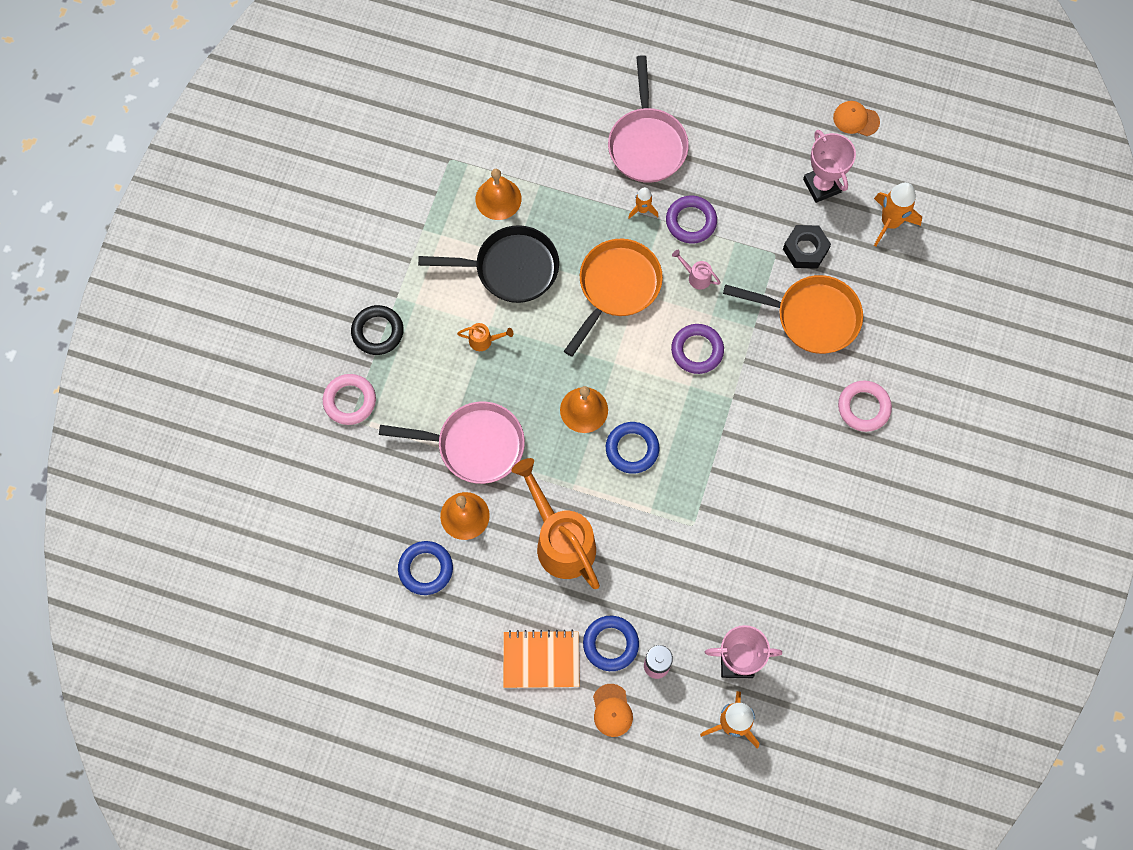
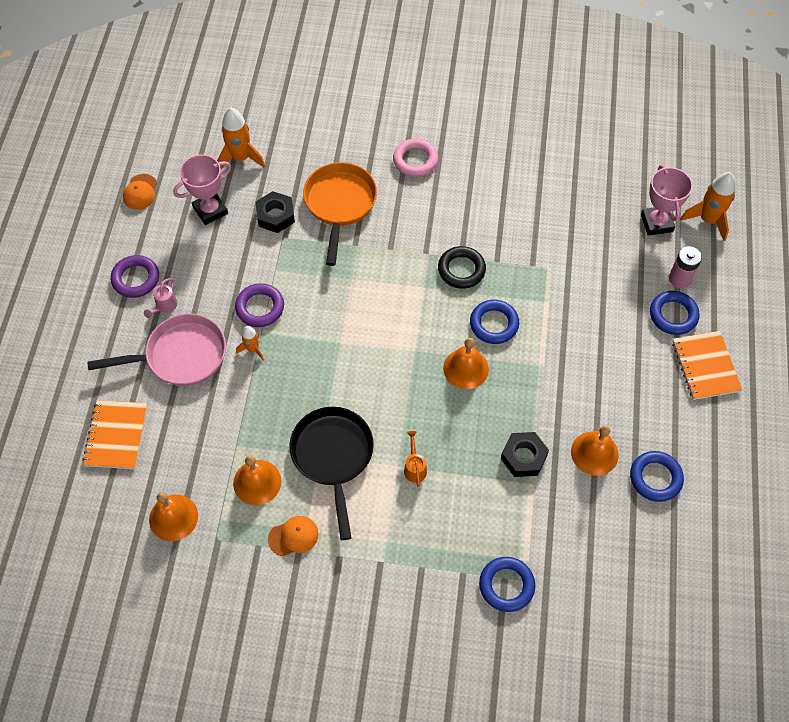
camera: 100 degrees left, 10 degrees down
pink ring [323,374,376,425] -> blue ring [479,557,535,612]
black ring [351,305,404,355] -> black ring moved to [438,246,486,289]
pink pan [379,402,525,484] -> black nut [501,432,549,477]
orange watering can [512,458,600,589] -> none
orange pan [564,239,663,357] -> none
orange cap [593,684,633,737] -> orange cap moved to [268,516,319,556]
purple ring [671,324,724,374] -> purple ring moved to [111,255,159,298]
pink watering can [672,250,721,290] -> pink watering can moved to [144,278,178,318]
none -> orange notebook [82,400,147,469]
none -> orange bell [149,492,198,541]

